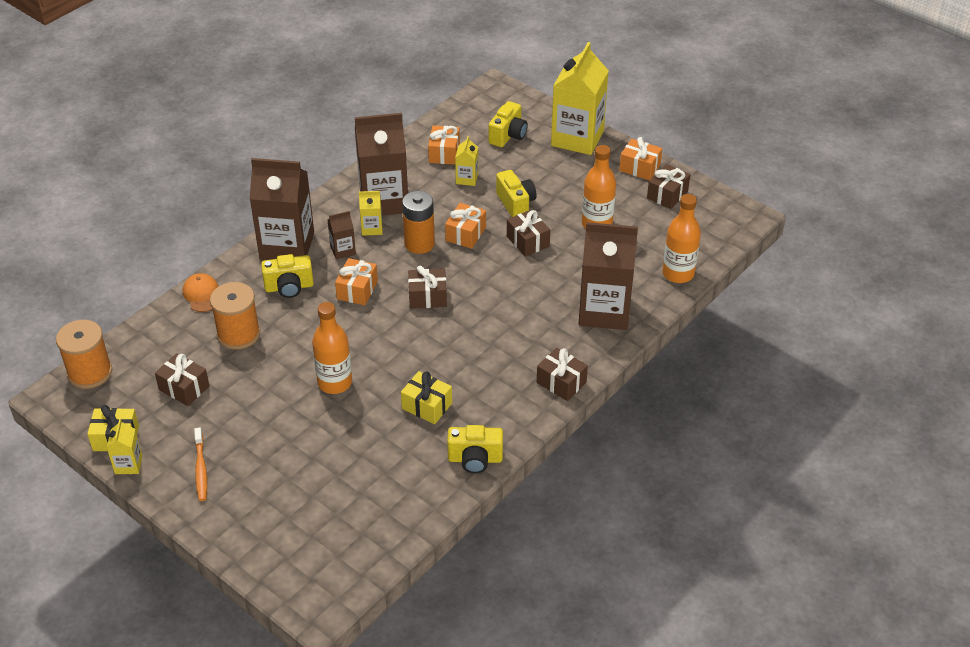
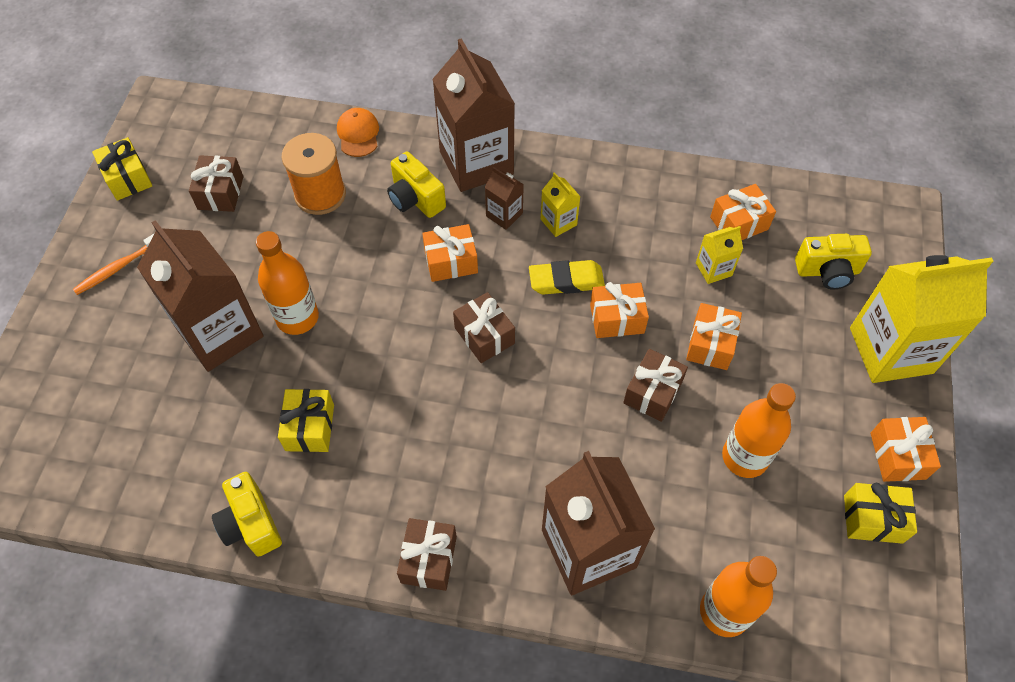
camera: 60 degrees right, 15 degrees up
orange spool [56,320,112,389] -> none
yellow carton [107,419,143,474] -> none
orange cap [183,273,219,312] -> orange cap turned 45 degrees counterclockwise [337,108,379,157]
brown carton [355,113,408,216] -> brown carton moved to [137,220,264,372]
orange battery [402,191,435,254] -> yellow eraser [529,260,605,295]
yellow camera [496,170,537,217] -> orange gift [686,303,742,370]
brown gift [647,164,690,209] -> yellow gift [844,483,917,544]

